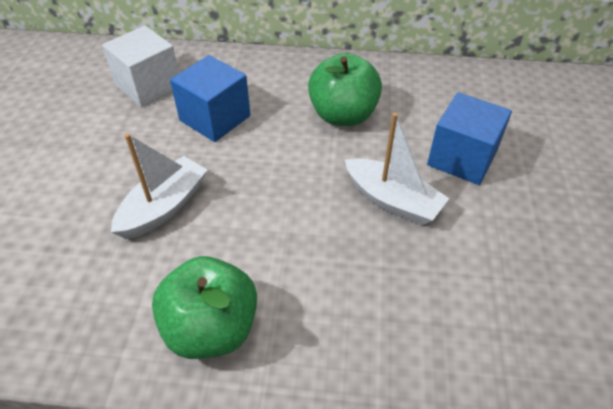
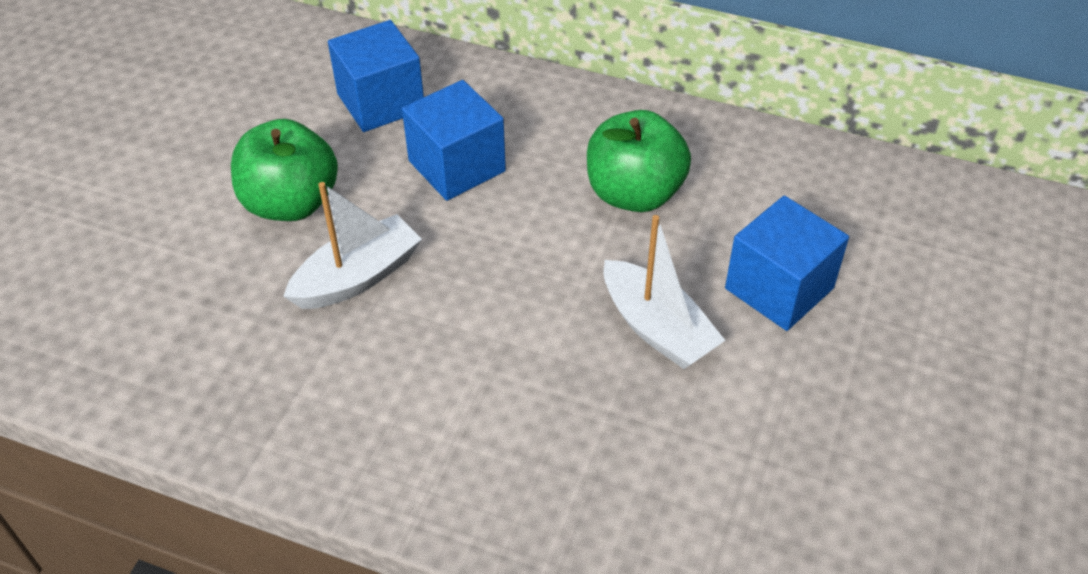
camera: 15 degrees right, 0 degrees up
white cube [102,25,179,107] -> blue cube [328,20,424,132]
green apple [152,256,257,359] -> green apple moved to [231,119,338,221]

